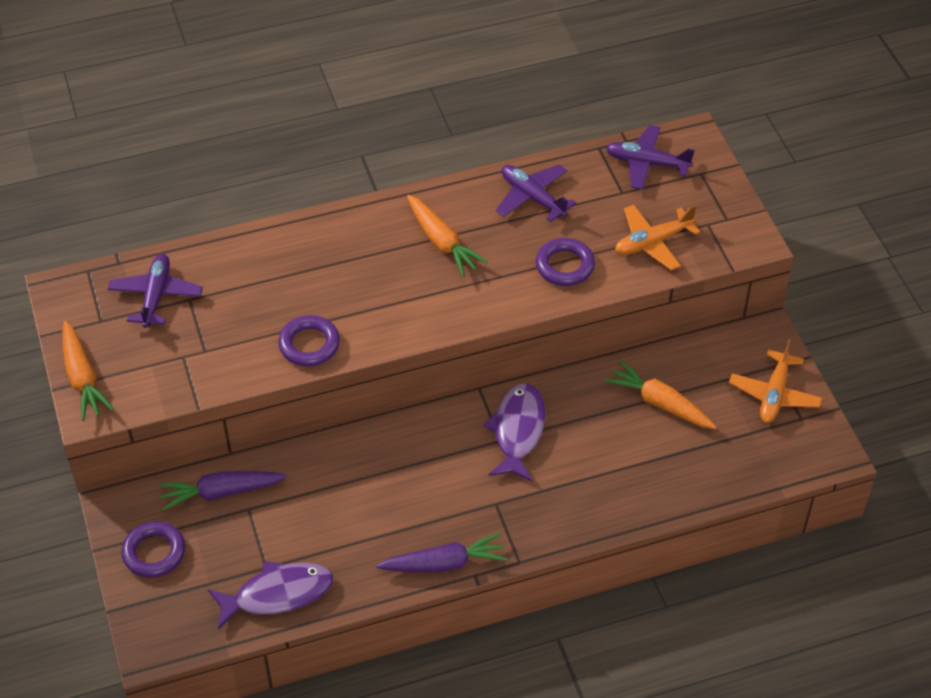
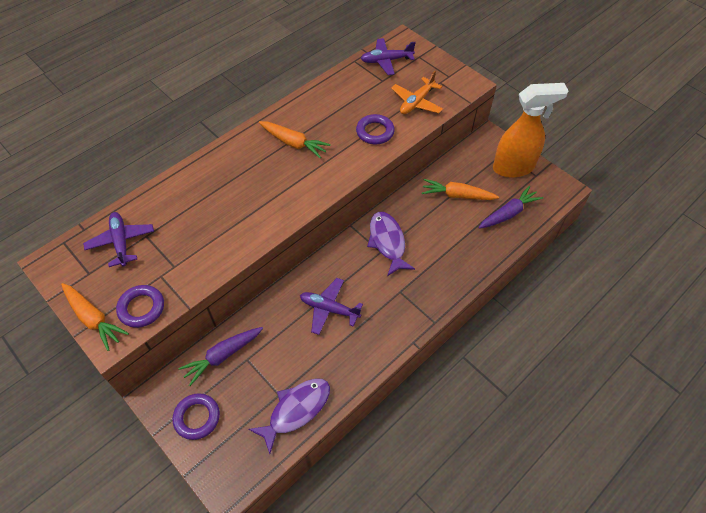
camera: 25 degrees left, 5 degrees up
purple ring [278,315,340,367] -> purple ring moved to [116,285,164,328]
purple carrot [376,532,508,572] -> purple carrot moved to [478,186,543,229]
purple plane [496,164,576,222] -> purple plane moved to [300,278,363,335]
orange plane [729,339,822,423] -> orange spray bottle [493,83,569,178]

